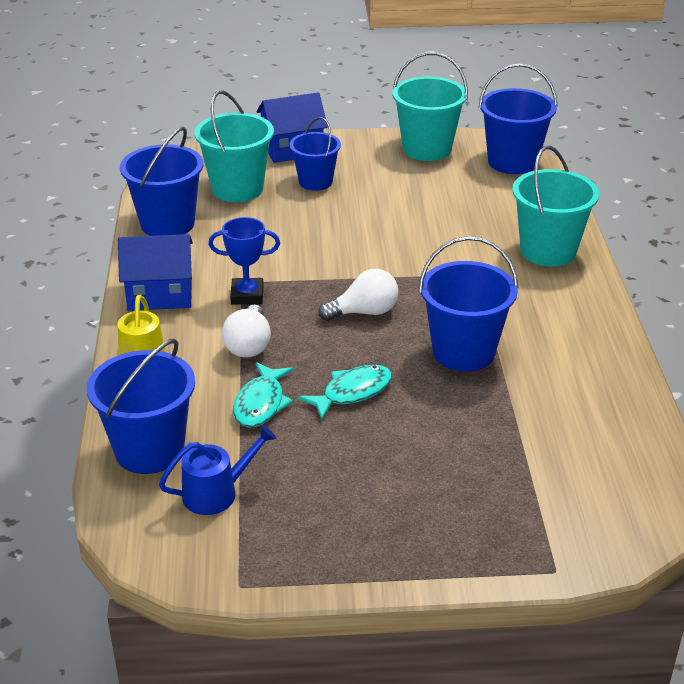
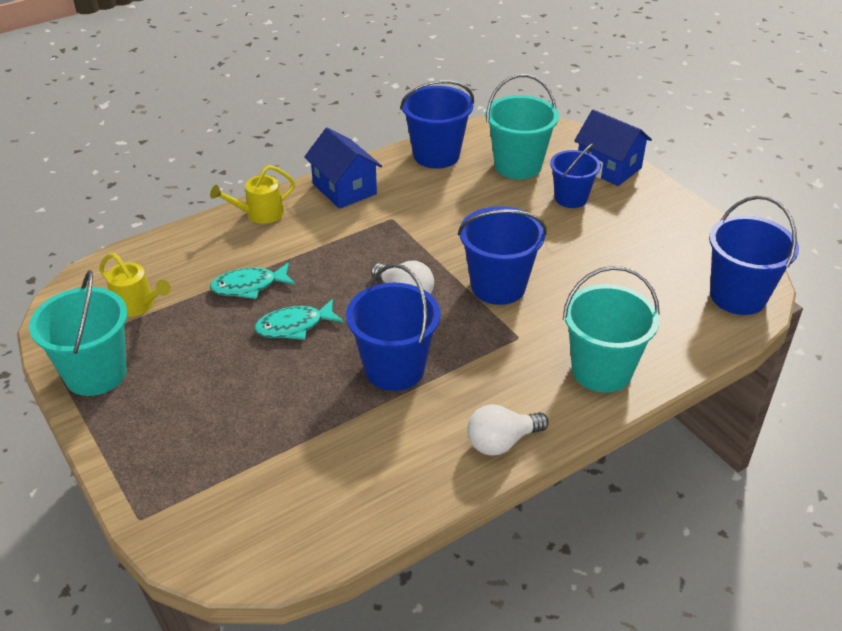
camera: 60 degrees right, 5 degrees up
blue bucket [87,339,195,474] -> blue bucket moved to [458,206,547,305]
blue watering can [159,425,277,515] -> yellow watering can [99,253,171,317]
blue trophy [208,217,280,304] -> none
white light bulb [222,305,271,358] -> white light bulb moved to [467,404,549,456]
turquoise fish [298,365,392,419] -> turquoise fish turned 135 degrees clockwise [254,299,343,340]
turquoise bucket [392,52,468,161] -> turquoise bucket moved to [29,270,128,396]

